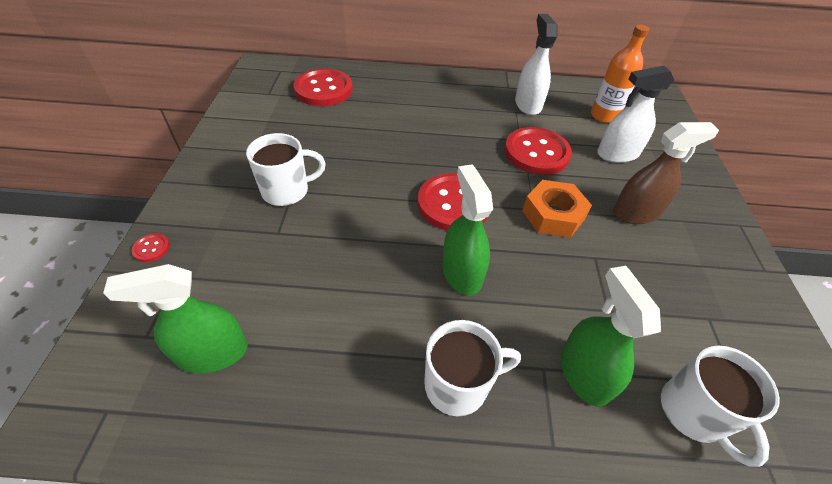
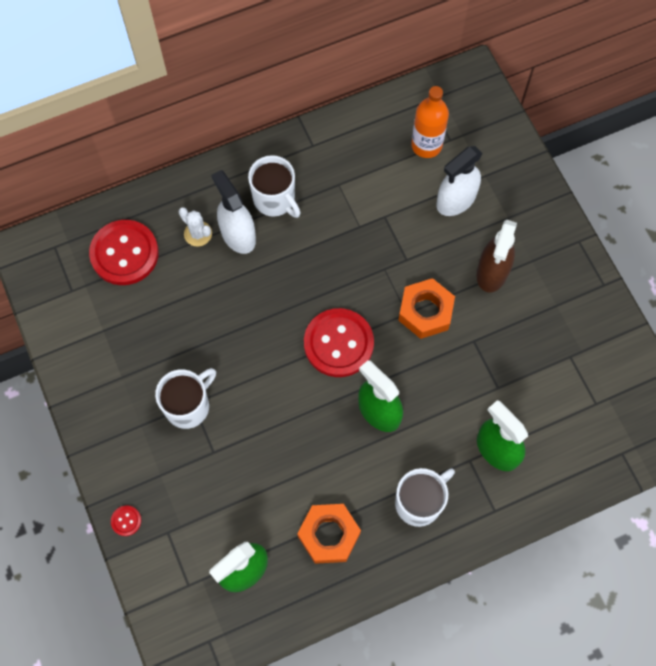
camera: 25 degrees left, 20 degrees up
red button [505,127,572,175] -> none
white spray bottle [515,14,558,115] -> white spray bottle moved to [211,170,256,254]
brown spray bottle [613,122,719,224] -> brown spray bottle turned 150 degrees clockwise [477,220,517,292]
white mug [661,346,780,467] -> white mug moved to [248,155,300,218]
none -> white cactus [179,207,212,246]
none -> orange nut [298,504,361,564]

